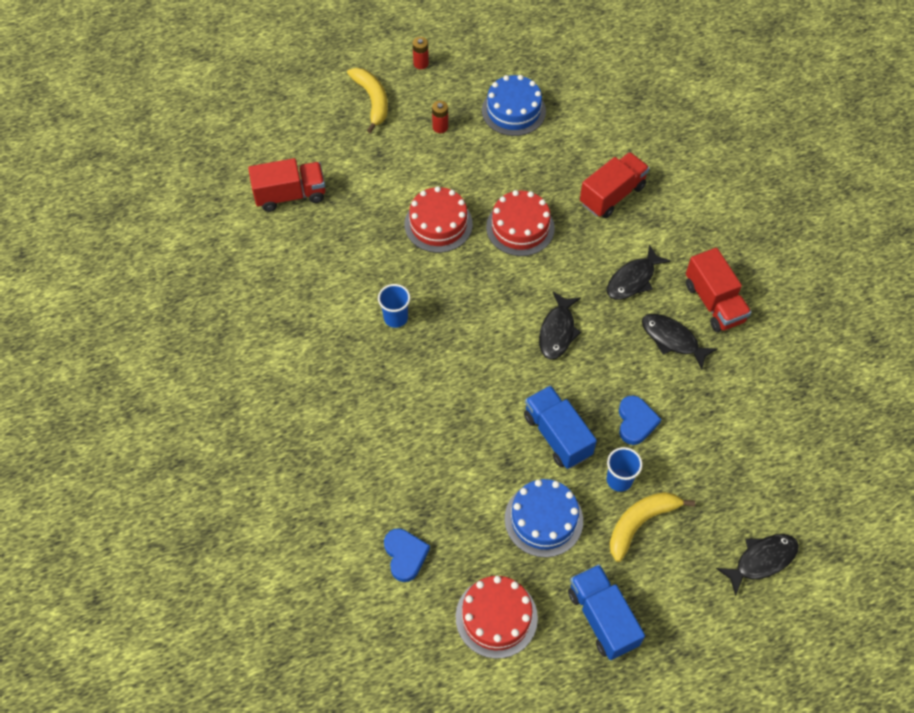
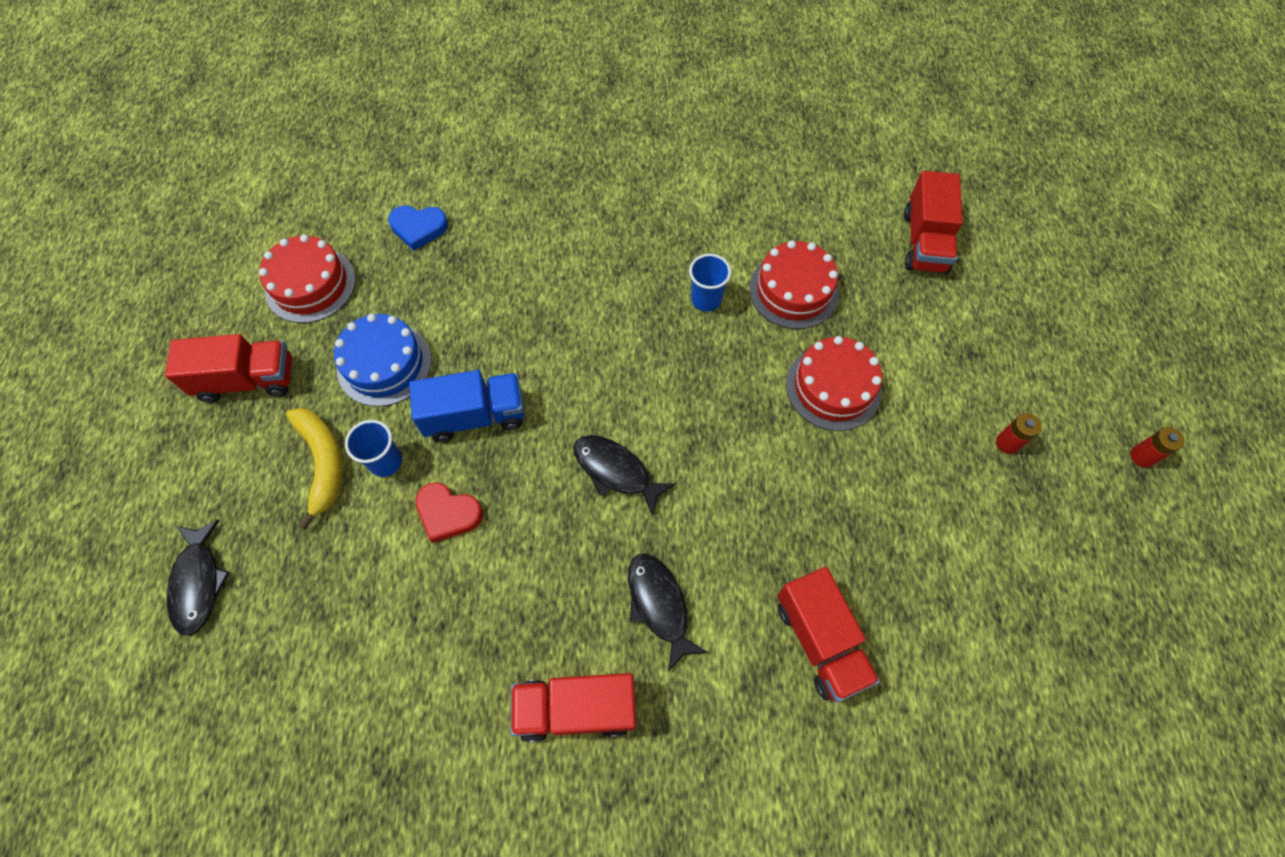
camera: 110 degrees right, 5 degrees up
yellow banana [347,68,388,133] -> none
blue cake [482,75,546,136] -> none
red cake [486,190,555,256] -> red cake moved to [749,241,839,329]
blue truck [568,564,645,660] -> red truck [165,334,292,403]
blue heart [619,395,661,445] -> red heart [415,482,483,543]
black fish [642,314,717,369] -> none

